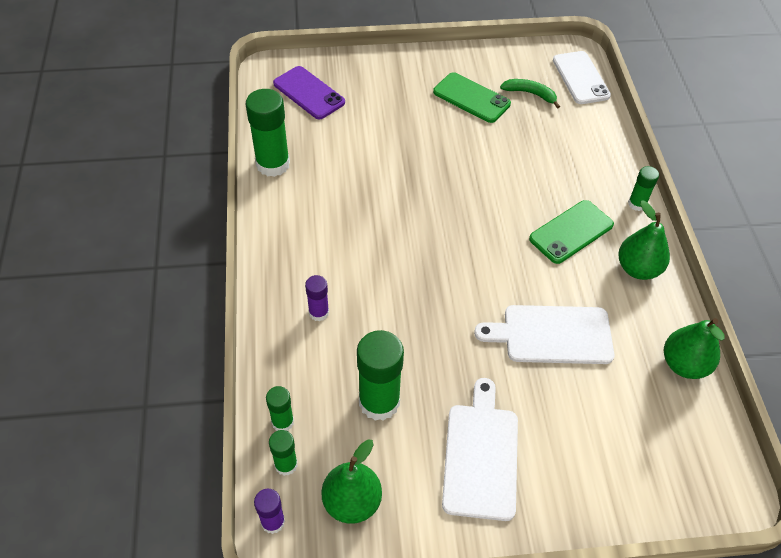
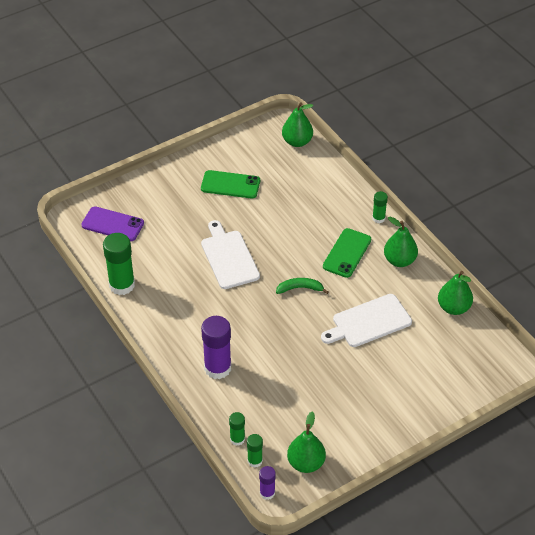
camera: 25 degrees left, 5 degrees down
purple glue stick [305,275,329,321] -> purple glue stick [201,316,231,379], size x1.89
green glue stick [357,330,404,421] -> none
white cutting board [442,378,518,521] -> white cutting board moved to [201,220,260,289]
green banana [500,79,560,109] -> green banana moved to [276,278,329,294]
white phone [553,51,611,104] -> green pear [282,103,314,147]

